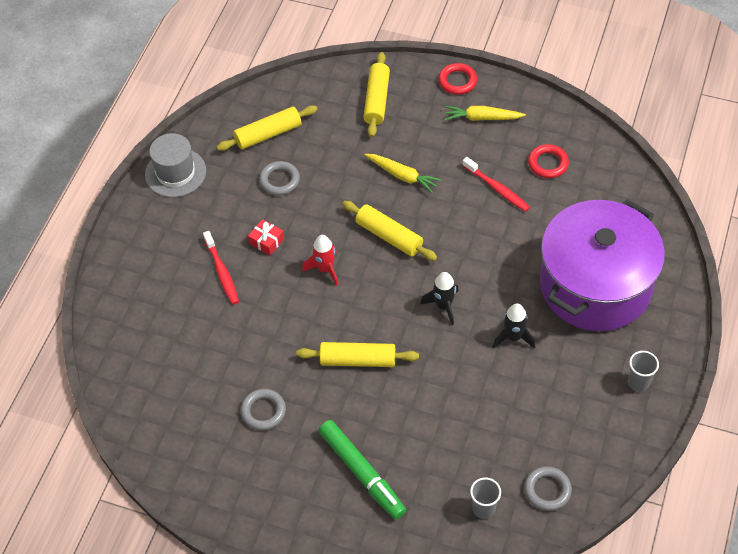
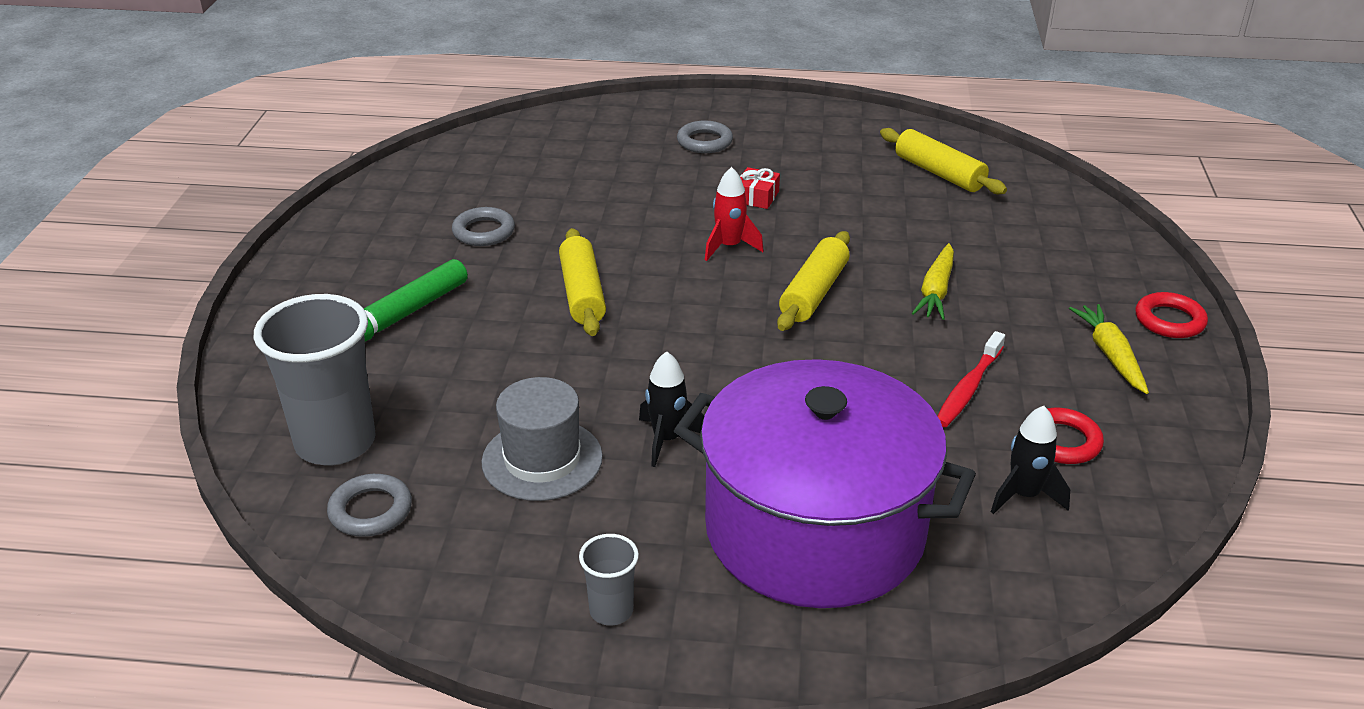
camera: 75 degrees right, 20 degrees down
grey hat [145,133,206,197] -> grey hat moved to [481,377,603,501]
red toothbrush [203,231,239,304] -> none
grey ring [259,161,300,195] -> grey ring moved to [677,121,733,153]
yellow rolling pin [363,52,390,137] -> none
black rocket [420,272,459,325] -> black rocket moved to [991,406,1070,514]
grey cup [470,477,501,519] -> grey cup [254,294,376,465], size x2.10

